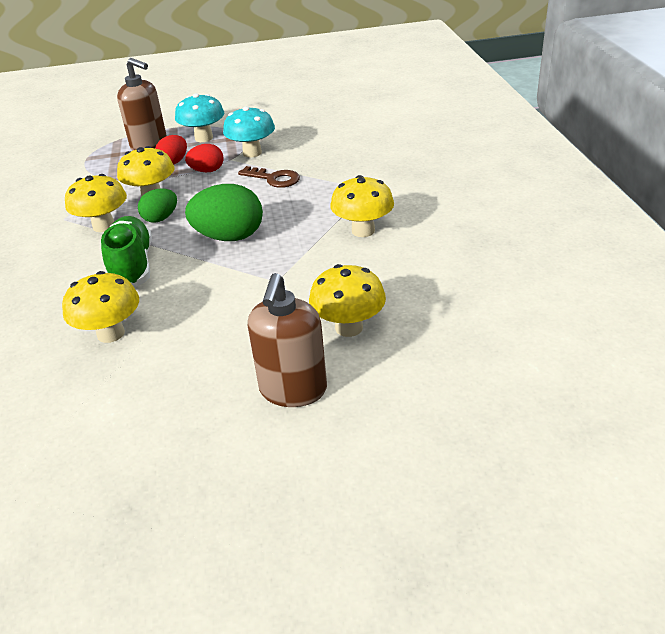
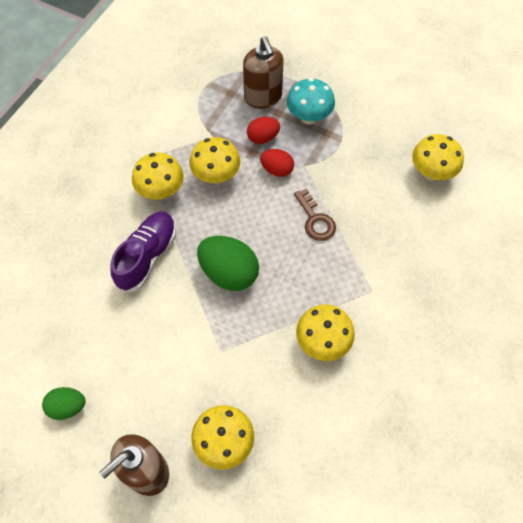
camera: 35 degrees right, 25 degrees up
yellow mushroom [62,271,139,343] -> yellow mushroom moved to [412,134,464,181]
green shoe [101,216,152,287] -> purple shoe [110,211,176,292]
green egg [138,188,177,222] -> green egg moved to [42,387,86,420]
turquoise mushroom [223,106,275,158] -> none

